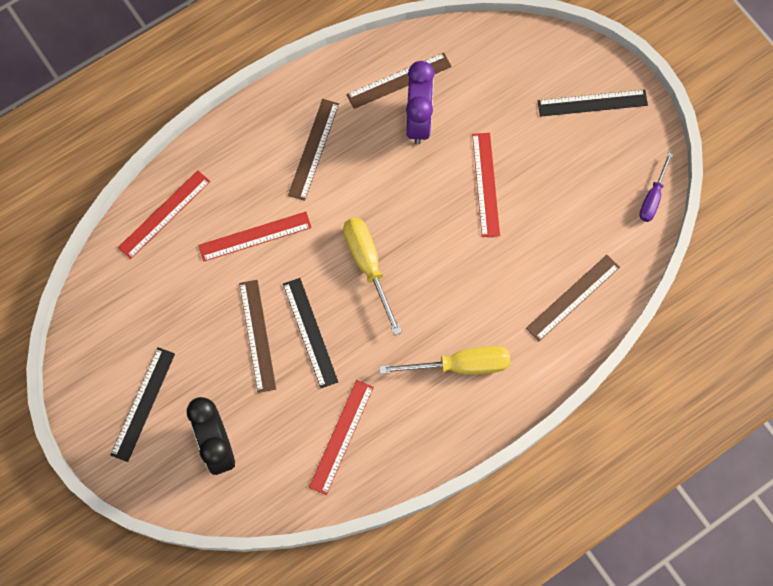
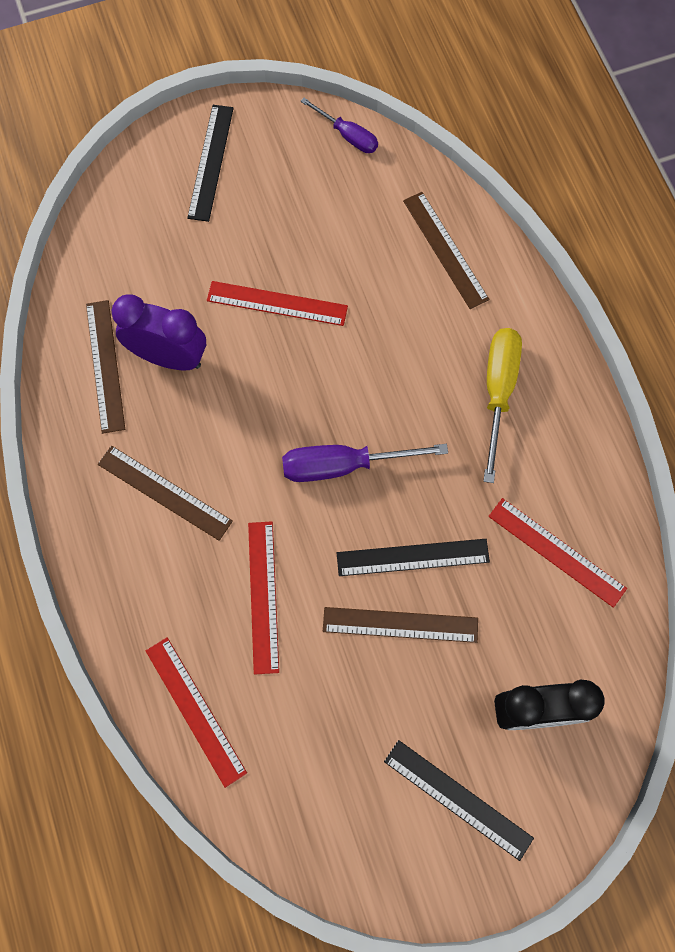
camera: 75 degrees left, 0 degrees up
yellow screwdriver [343,218,402,335] -> purple screwdriver [282,444,448,482]

